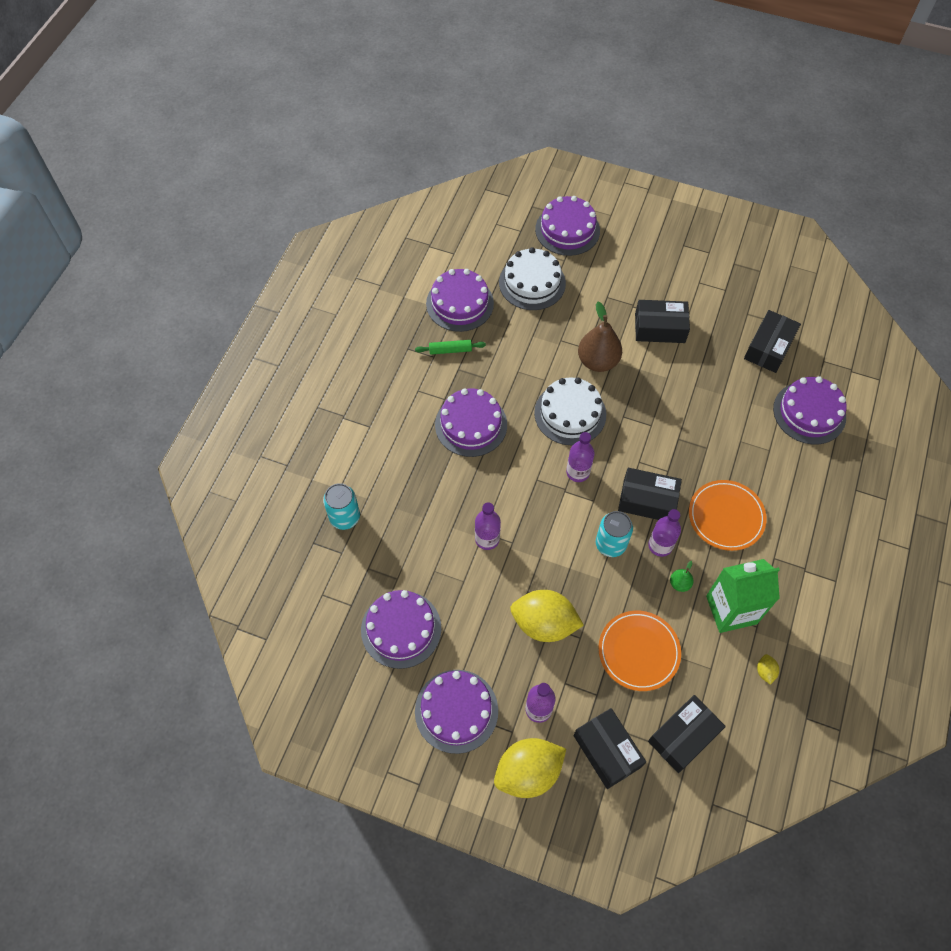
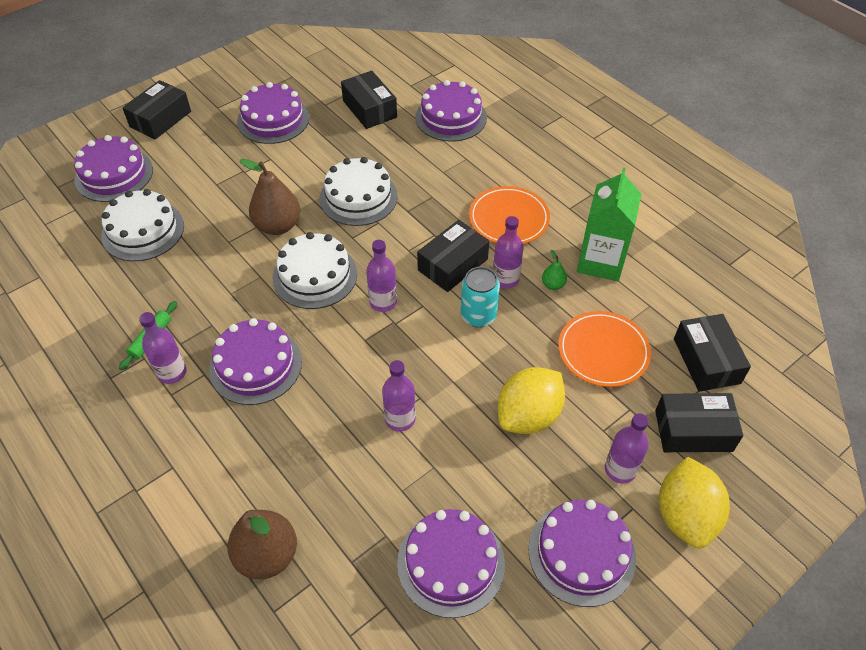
camera: 60 degrees left, 10 degrees down
turquoise can [323,483,360,530] -> brown pear [227,510,297,579]
purple cake [426,269,494,332] -> purple cake moved to [237,82,309,144]
black box [635,300,690,343] -> black box moved to [122,80,191,140]
yellow lemon [757,654,779,685] -> none
none -> purple bottle [139,312,186,384]
none -> white cake [320,157,398,226]

